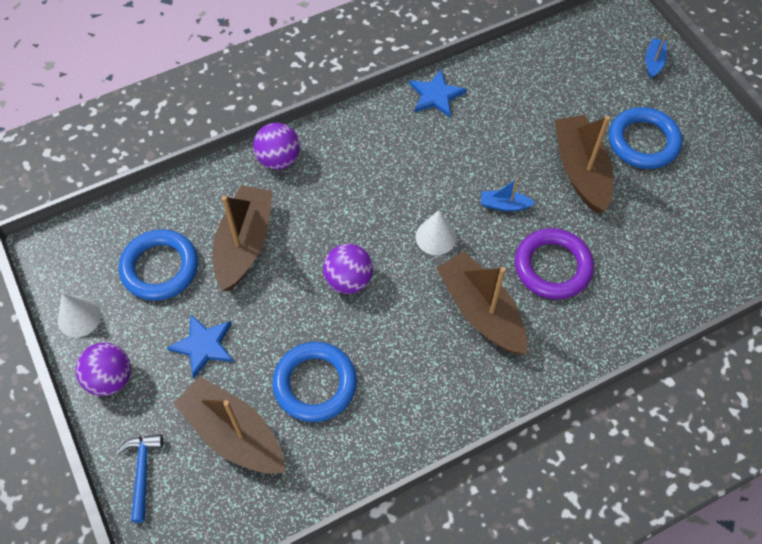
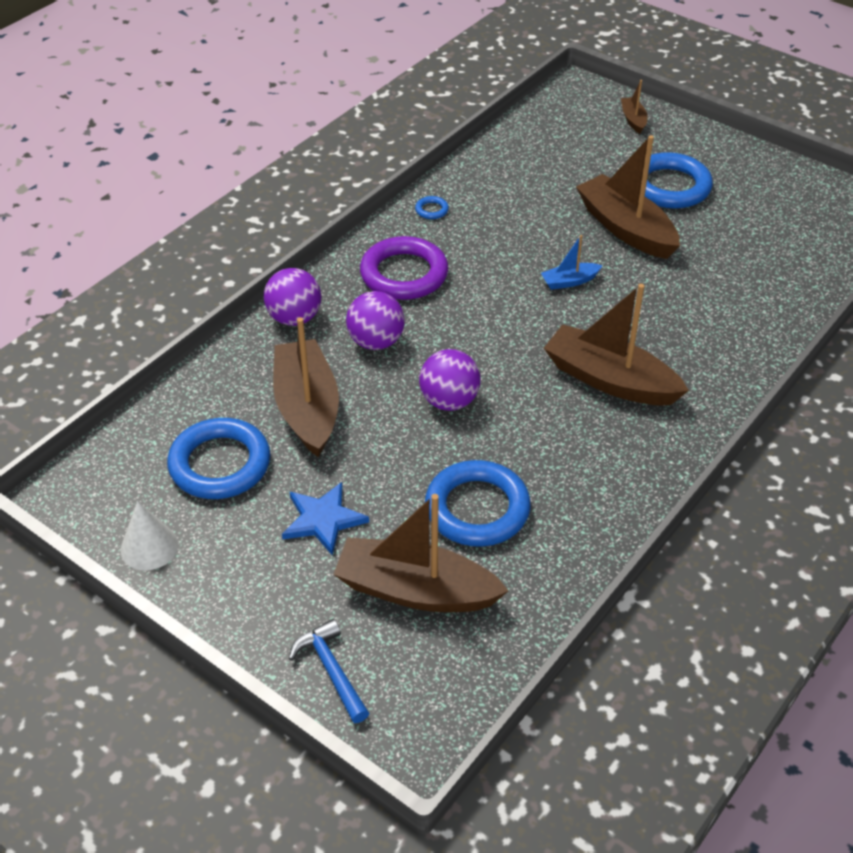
camera: 25 degrees left, 15 degrees down
purple ball [76,343,131,396] -> purple ball moved to [346,291,405,350]
blue star [409,69,467,117] -> blue ring [415,196,449,219]
white cone [416,210,457,255] -> none
purple ring [515,228,594,299] -> purple ring moved to [360,236,448,300]
blue boat [645,35,667,79] -> brown boat [621,80,648,134]

